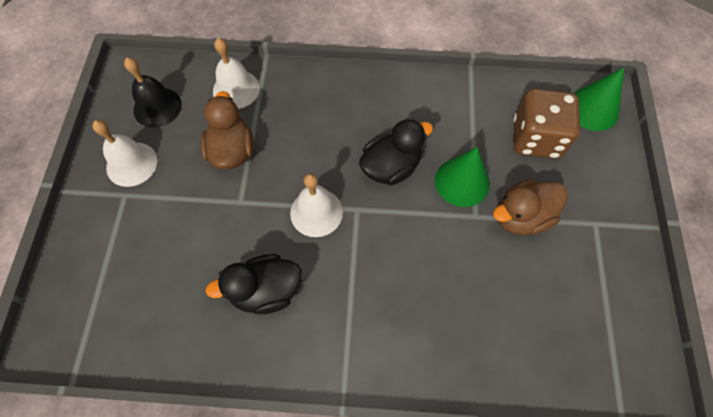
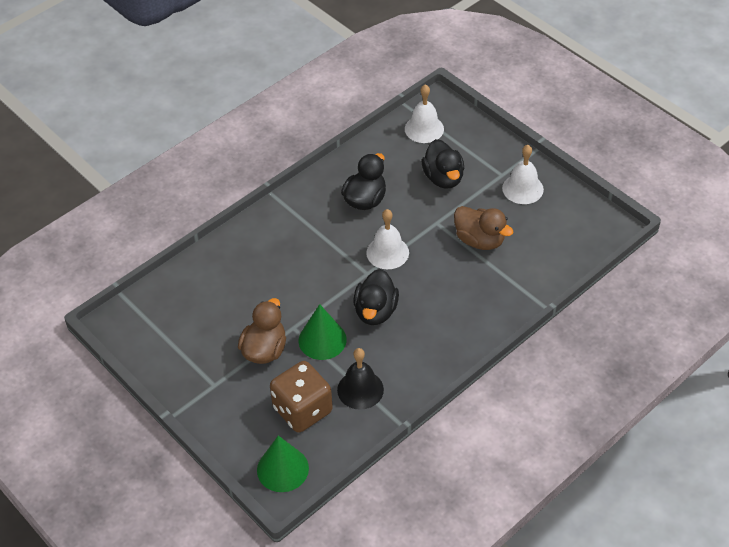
camera: 135 degrees right, 15 degrees down
black bell [124,57,182,127] -> black bell moved to [337,348,384,410]
white bell [213,38,260,109] -> white bell moved to [405,84,444,143]
none -> black duck [421,139,464,189]

